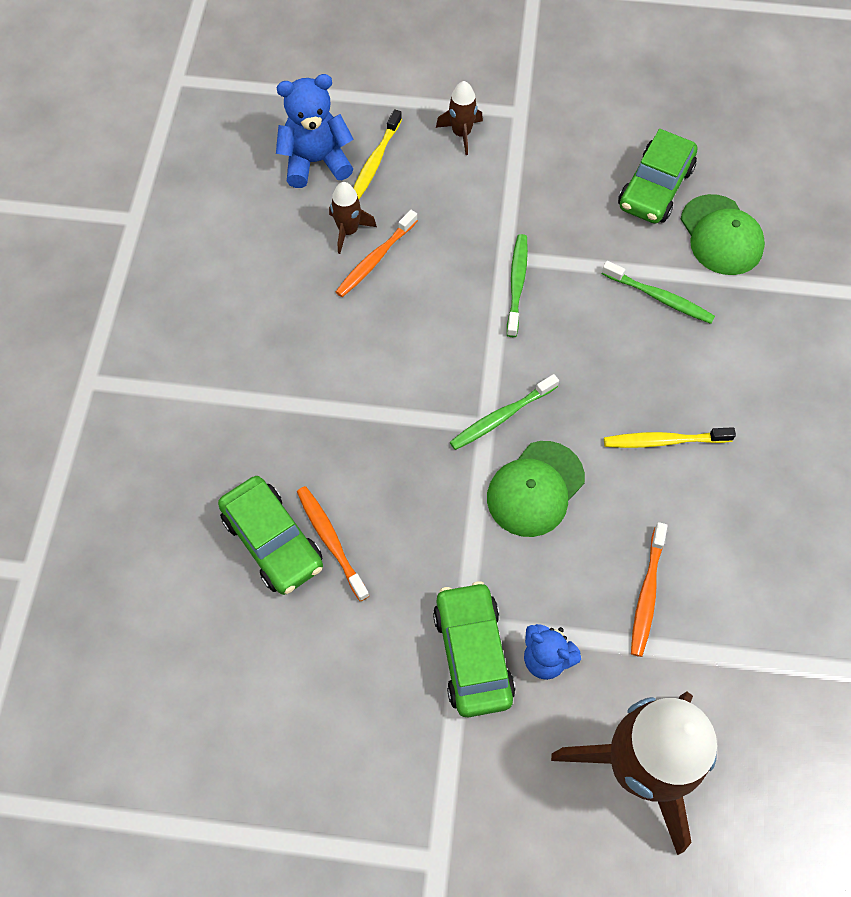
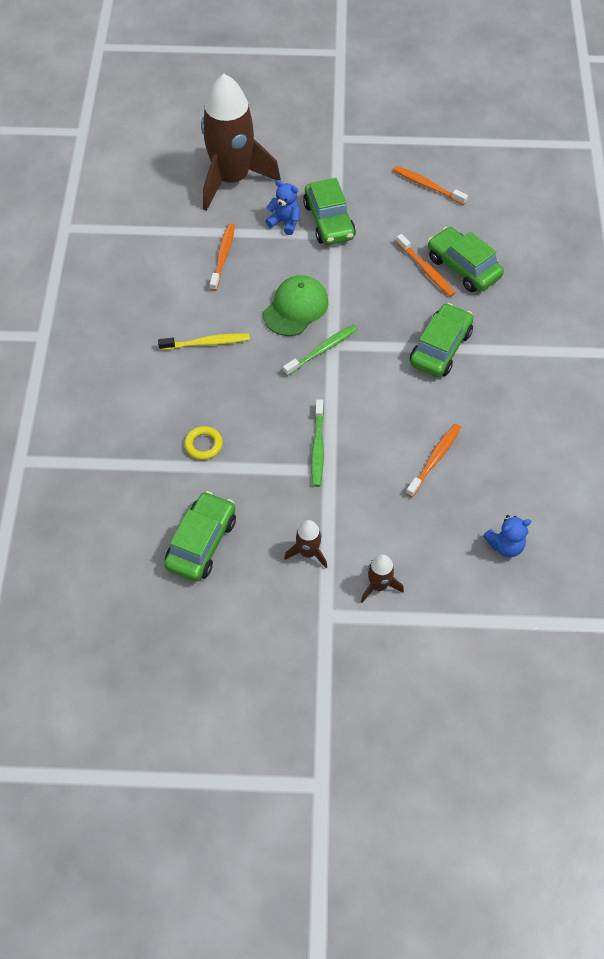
camera: 175 degrees right, 5 degrees down
blue teddy bear [276,74,353,188] -> blue teddy bear [483,515,532,557], size x0.63
brown rocket [329,182,377,254] -> brown rocket moved to [284,520,327,568]
yellow toothbrush [353,109,402,199] -> none
green toothbrush [602,261,715,324] -> yellow ring [184,426,223,460]
green cap [681,194,765,275] -> none
none -> orange toothbrush [393,166,468,205]
none -> green car [410,303,473,377]

